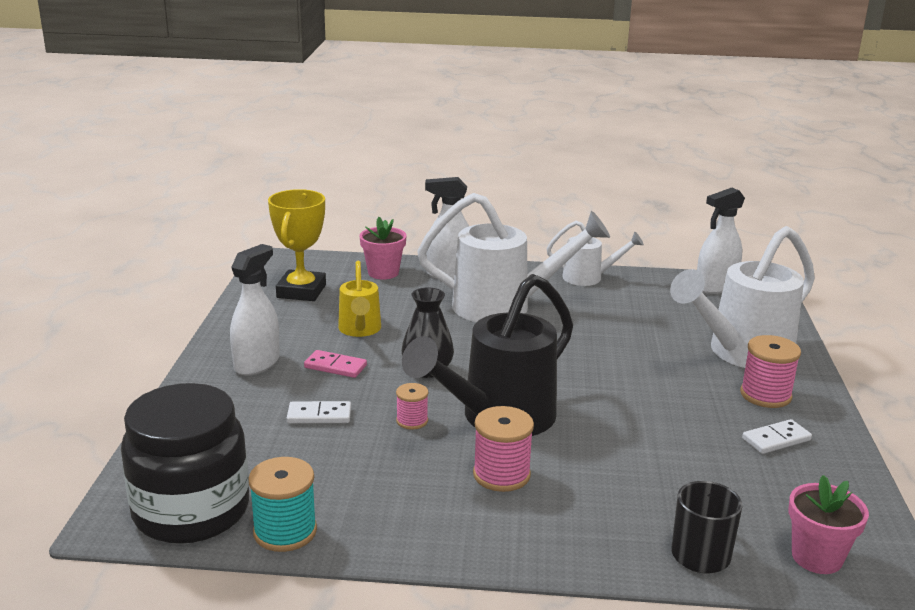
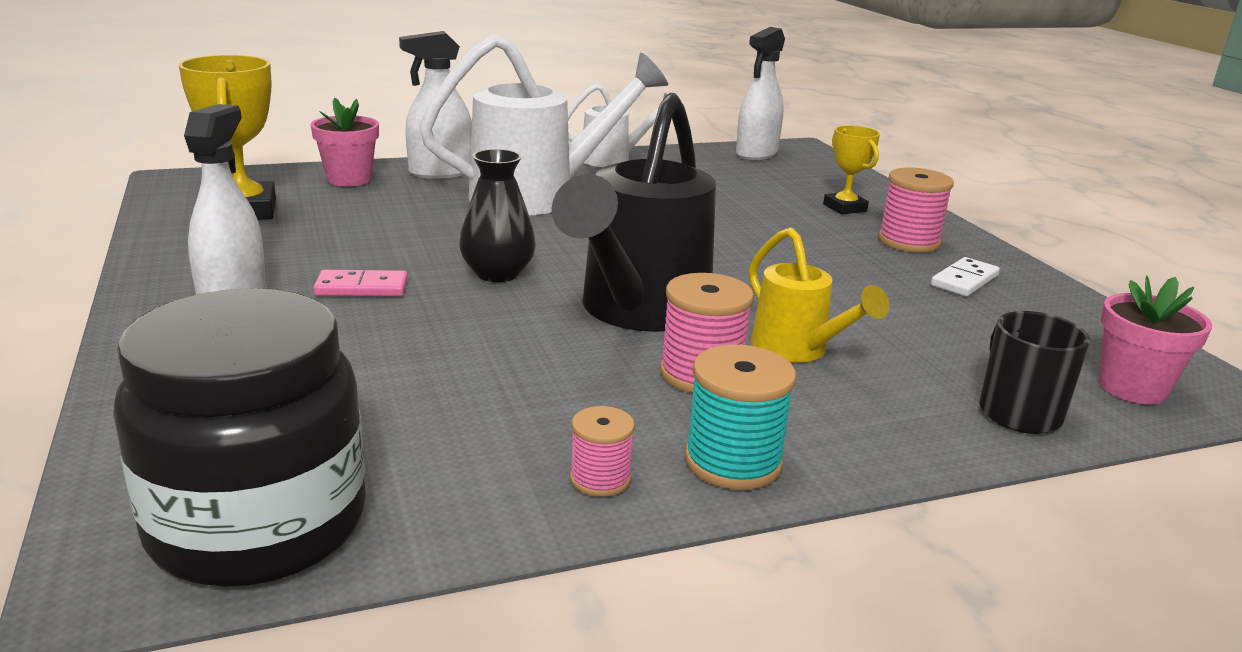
camera: 25 degrees left, 0 degrees up
turquoise spool [248,457,317,552] -> turquoise spool moved to [685,344,796,490]
white domino [287,401,351,424] -> none
yellow watering can [338,260,381,337] -> yellow watering can moved to [749,227,889,363]
pink spool [396,383,429,430] -> pink spool moved to [570,406,635,497]
white watering can [670,226,815,368] -> yellow trophy [823,125,880,214]

